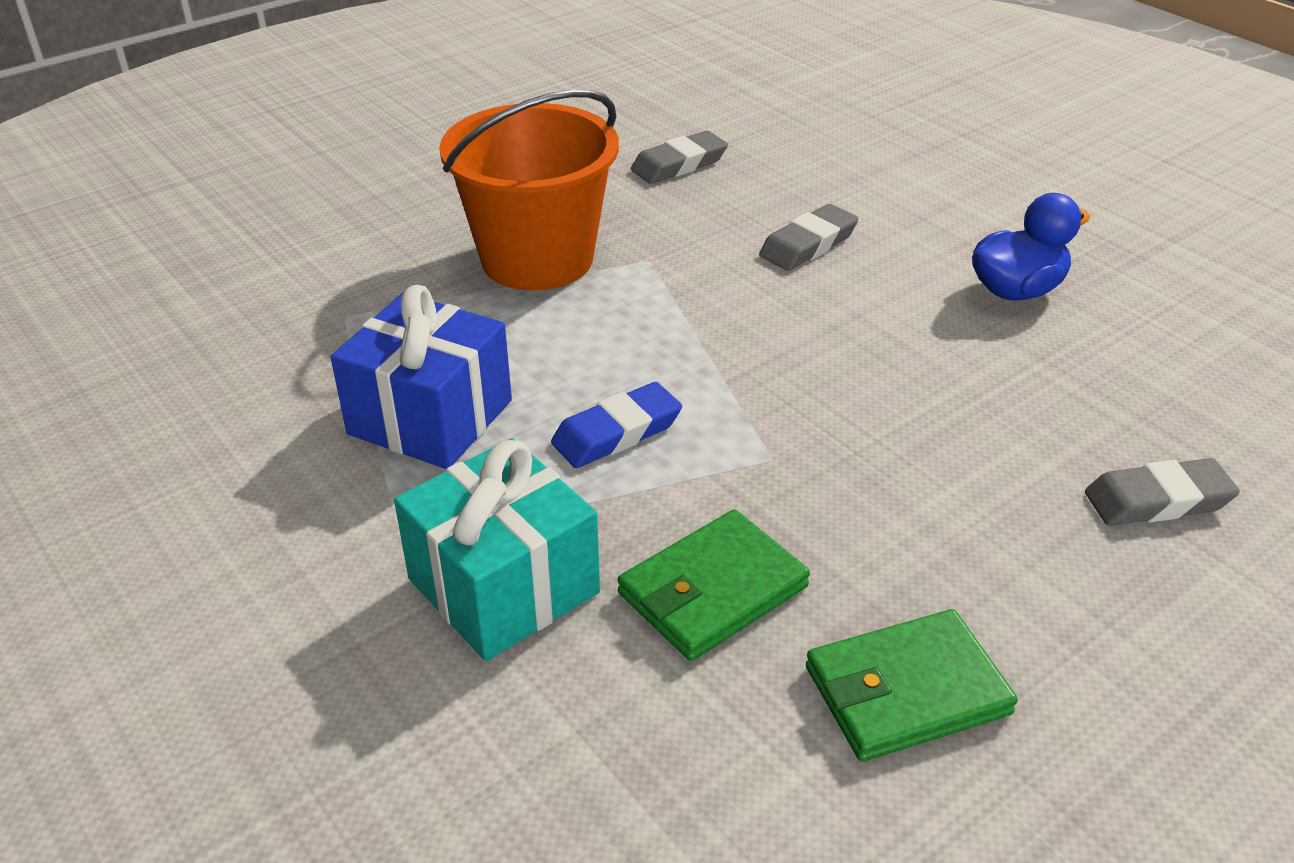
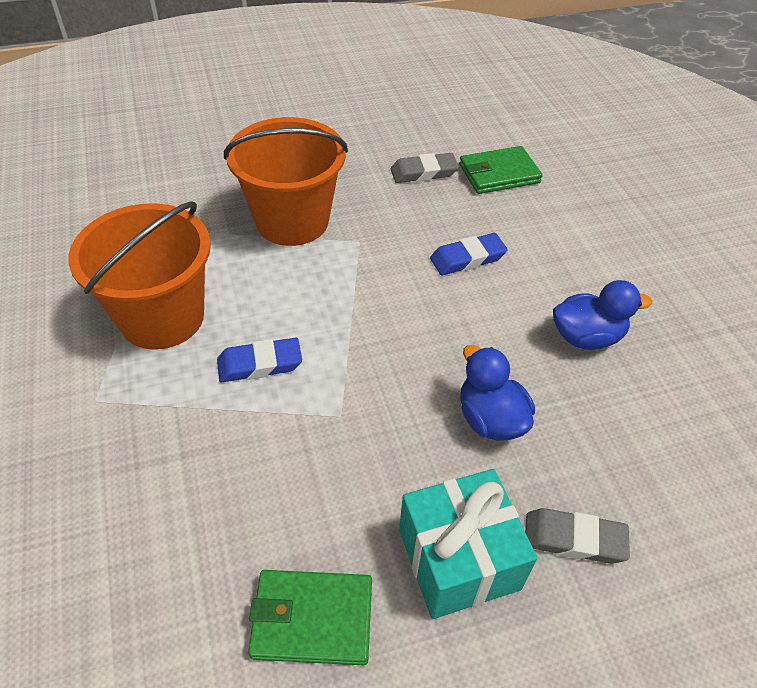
camera: 20 degrees right, 10 degrees up
blue gift [331,285,512,469] -> orange bucket [68,201,211,350]
turquoise gift [394,438,600,661] -> turquoise gift moved to [399,469,537,619]
green wallet [618,509,810,661] -> green wallet moved to [459,146,543,194]
grey eraser [759,204,858,271] -> blue eraser [430,233,508,275]
none -> blue duck [460,345,535,441]

